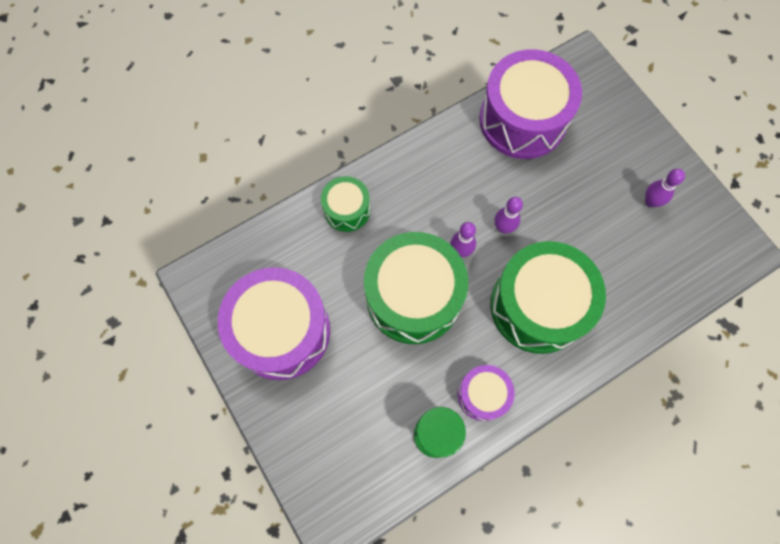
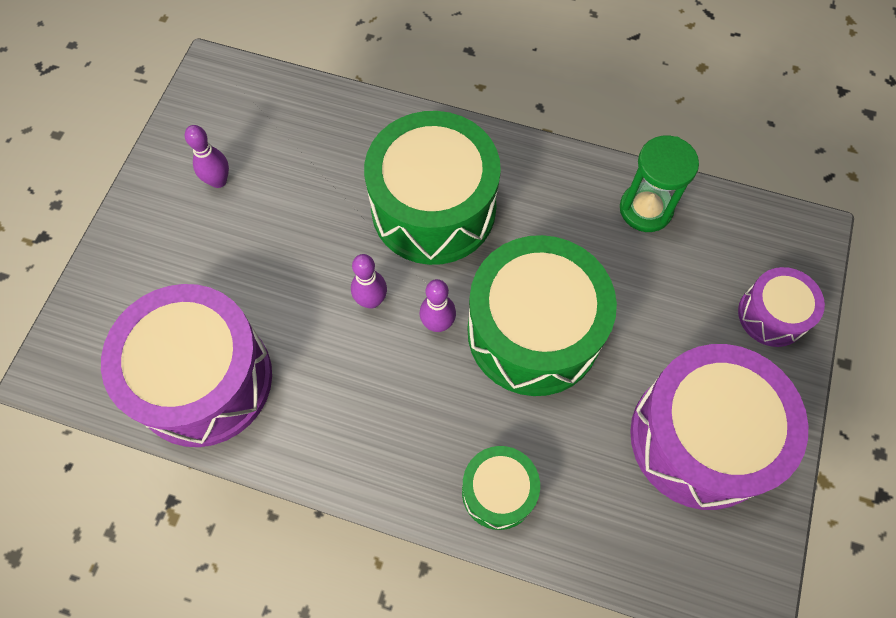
camera: 130 degrees left, 5 degrees down
purple drum [457,365,515,421] -> purple drum moved to [738,267,825,347]

